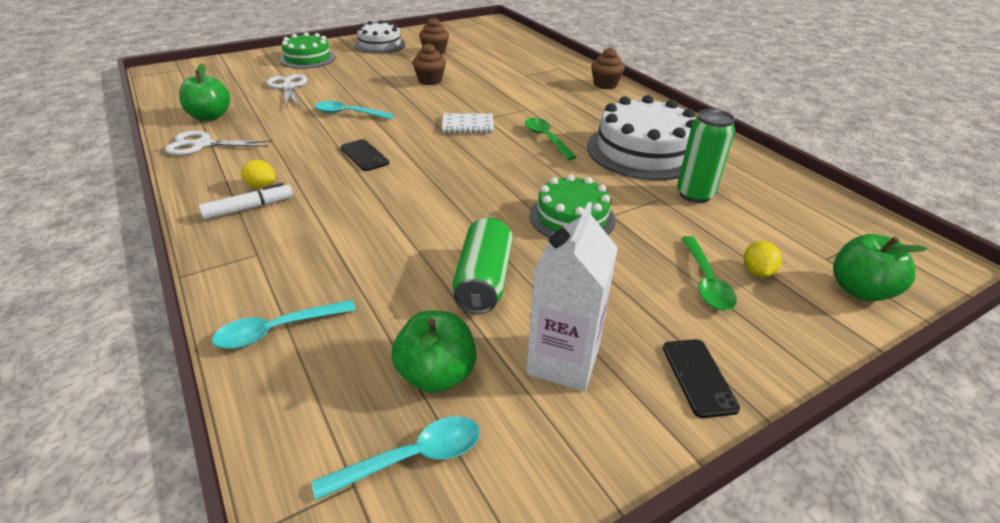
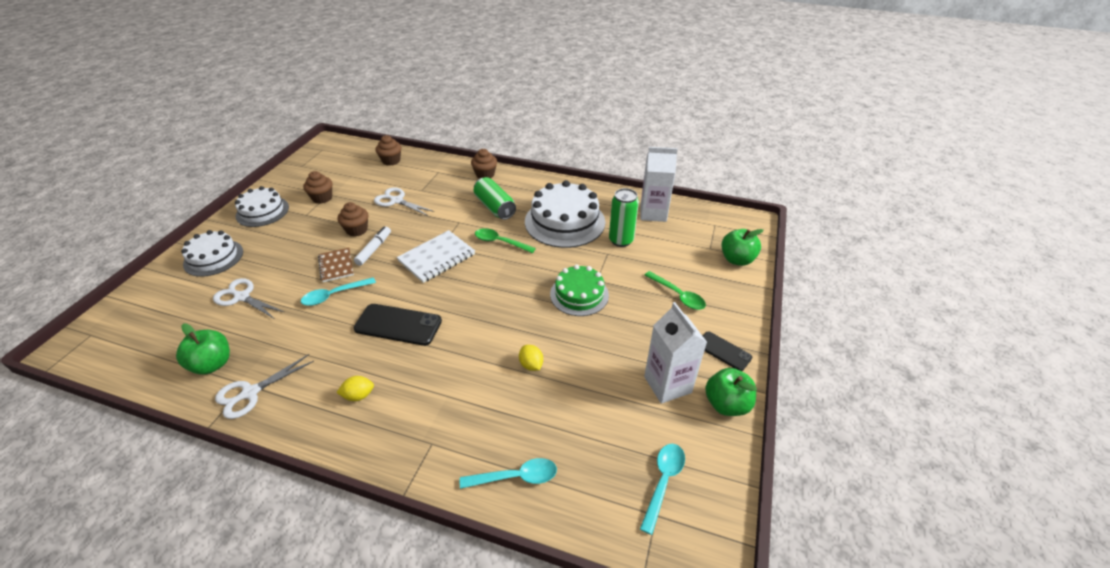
camera: 40 degrees left, 5 degrees up
white marker [199,183,293,220] -> white marker moved to [354,227,391,266]
turquoise spoon [212,300,356,349] -> turquoise spoon turned 120 degrees counterclockwise [460,458,557,489]
green cake [279,32,335,69] -> white cake [181,230,243,277]
black phone [340,139,389,171] -> black phone [354,304,442,346], size x1.64
green apple [391,310,477,393] -> green apple moved to [705,368,757,416]
white notebook [442,113,494,133] -> white notebook [397,230,475,283], size x1.53
green can [452,217,513,314] -> green can moved to [474,177,516,220]
yellow lemon [744,241,782,277] -> yellow lemon moved to [519,345,543,371]
none -> brown notebook [318,248,354,282]
none -> white scissors [374,187,434,216]
none -> brown cupcake [375,135,401,166]
none -> white carton [640,147,678,222]

